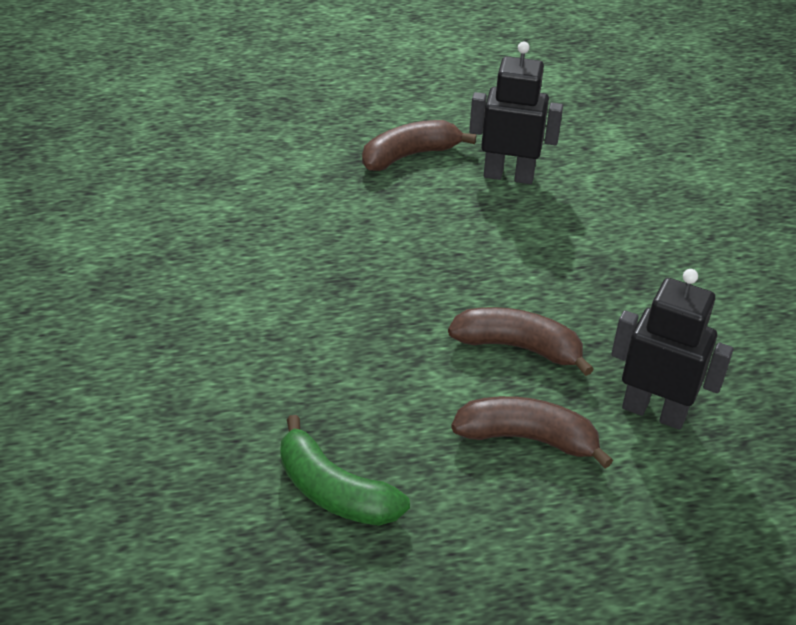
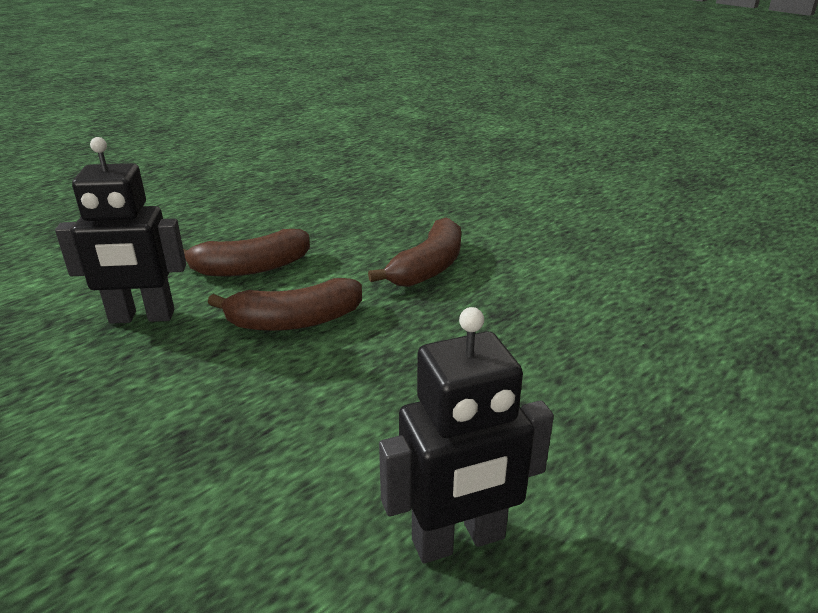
camera: 150 degrees right, 10 degrees down
green banana [280,415,410,526] -> none
brown banana [362,120,476,171] -> brown banana moved to [368,217,461,287]

